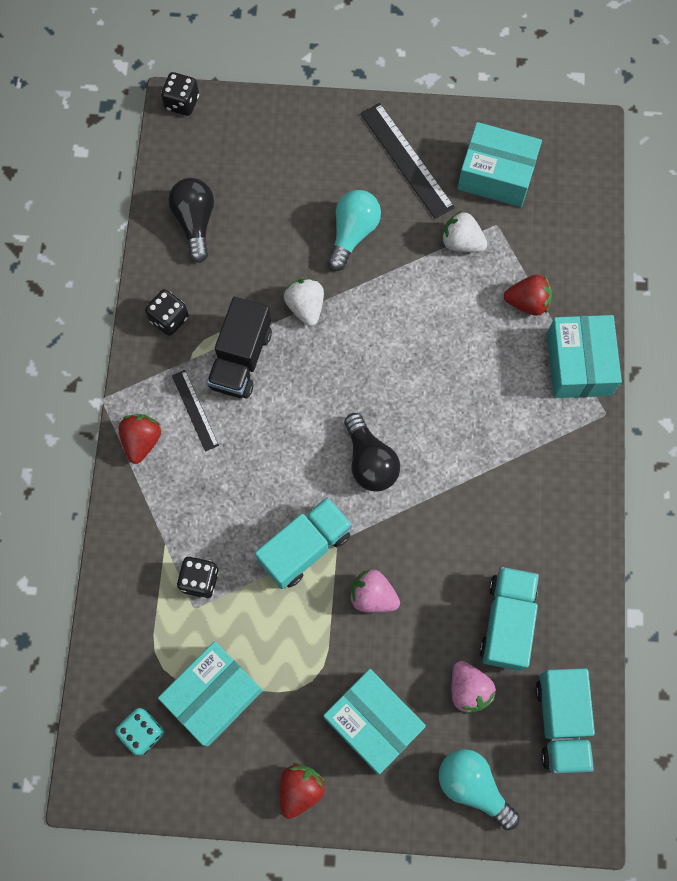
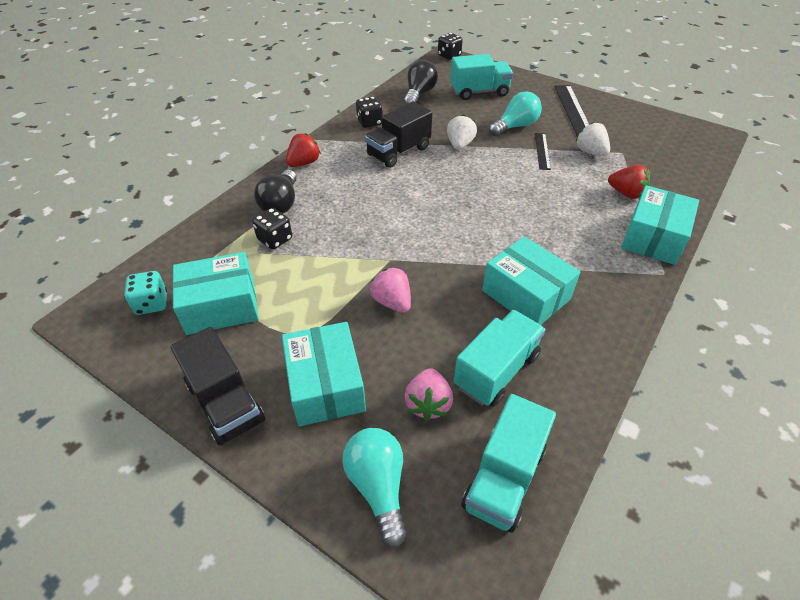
camera: 30 degrees right, 25 degrees down
black ruler [172,370,219,452] -> black ruler moved to [535,133,551,170]
turquoise truck [255,497,352,589] -> turquoise truck moved to [450,54,514,100]
red strawberry [280,763,325,819] -> black truck [170,327,265,446]
black light bulb [344,413,400,492] -> black light bulb moved to [254,169,297,214]
turquoise box [458,122,542,207] -> turquoise box moved to [482,236,580,325]

